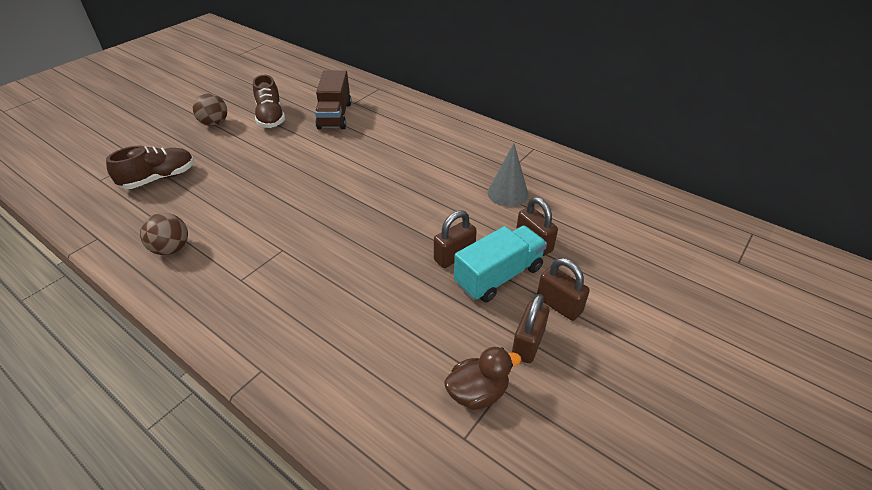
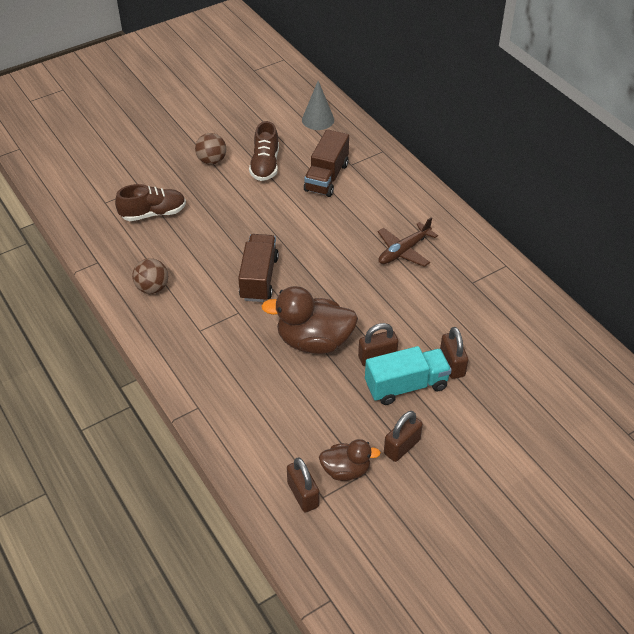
camera: 20 degrees right, 5 degrees up
grey cone [487,143,528,207] -> grey cone moved to [302,81,334,130]
brown padlock [537,258,590,321] -> brown padlock moved to [287,457,319,513]
none -> brown truck [238,234,279,302]
none -> brown duck [261,286,358,354]
none -> brown plane [378,217,438,267]

